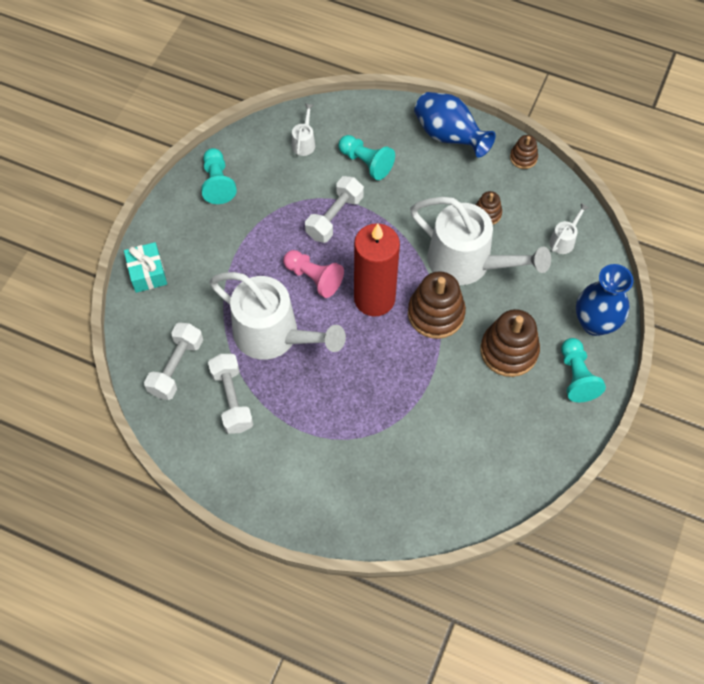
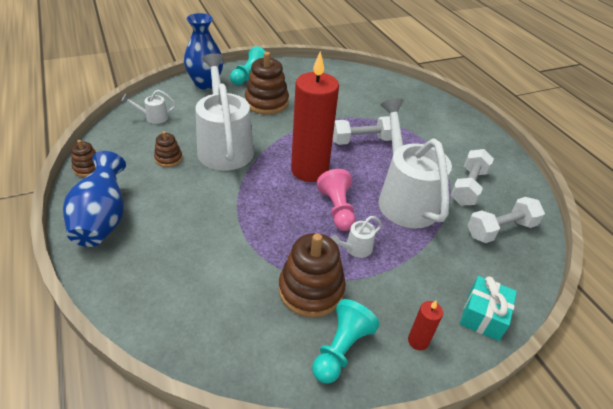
camera: 140 degrees left, 20 degrees down
white watering can [292,103,315,156] -> white watering can moved to [331,216,382,258]
white dumbbell [305,176,364,243] -> white dumbbell moved to [333,116,392,145]
turquoise pawn [338,135,395,180] -> none
brown stacking toy [408,271,466,339] -> brown stacking toy moved to [279,233,346,318]
none -> red candle [408,301,443,350]

